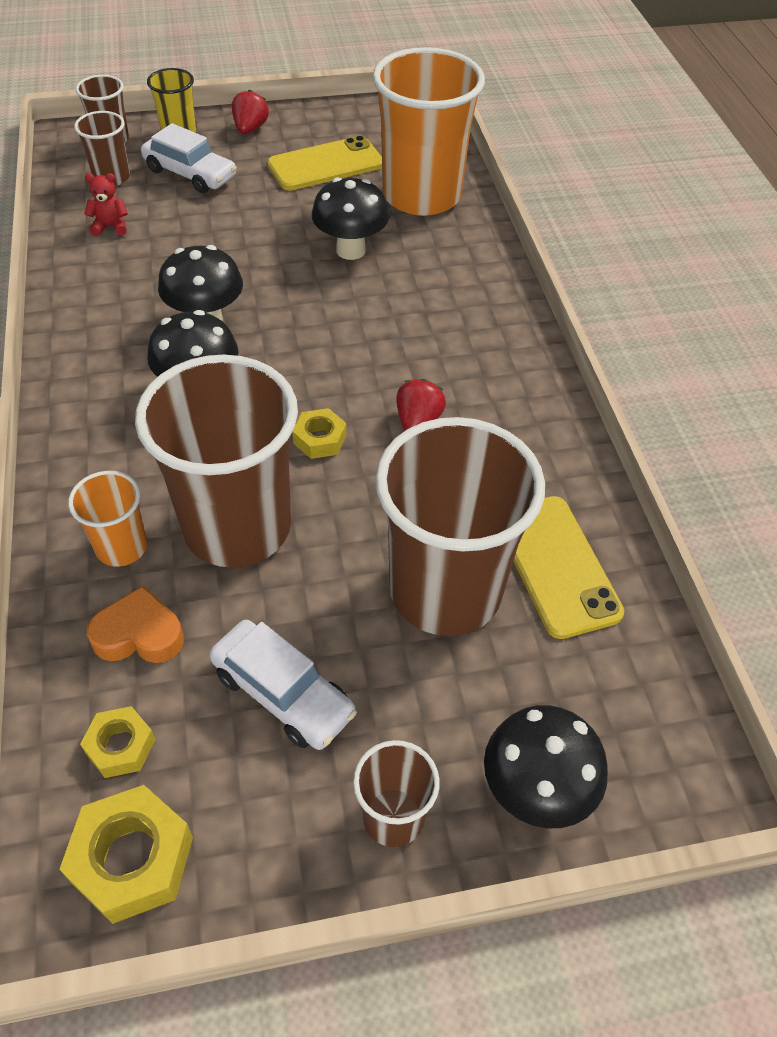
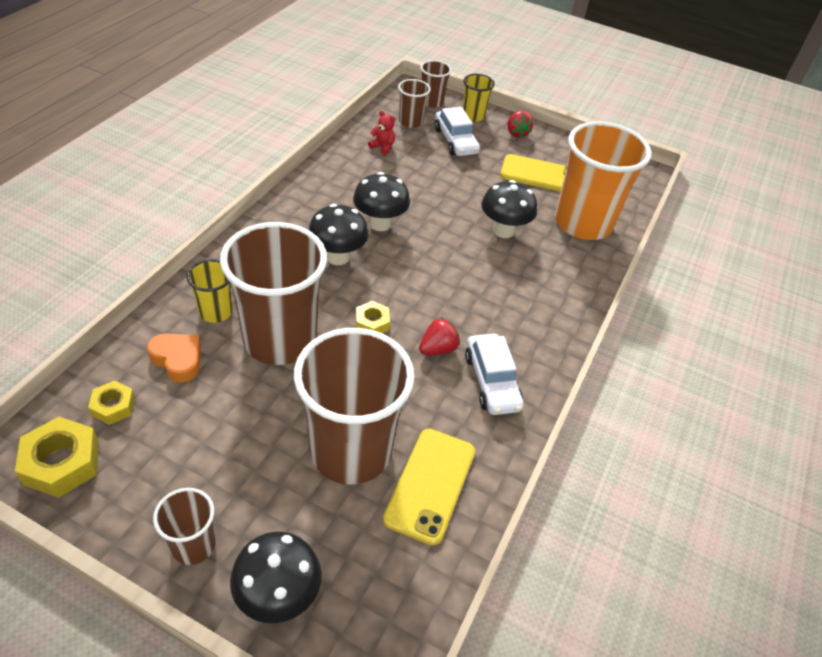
camera: 35 degrees right, 5 degrees down
orange cup [68,471,147,567] -> yellow cup [187,259,233,323]
white car [209,620,357,750] -> white car moved to [465,334,523,415]
red strawberry [232,89,269,134] -> red strawberry turned 120 degrees clockwise [507,111,534,138]

